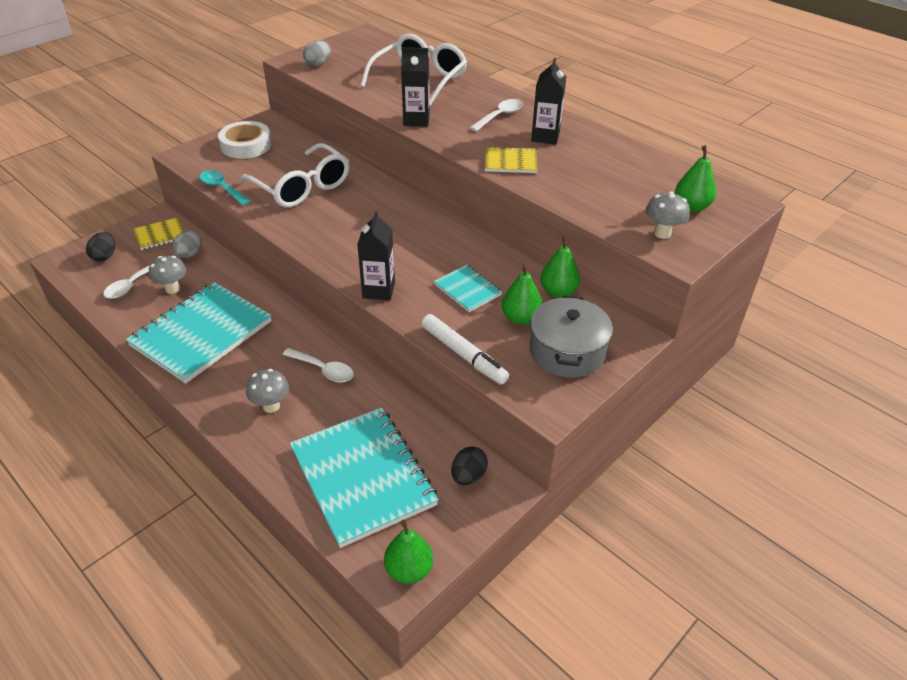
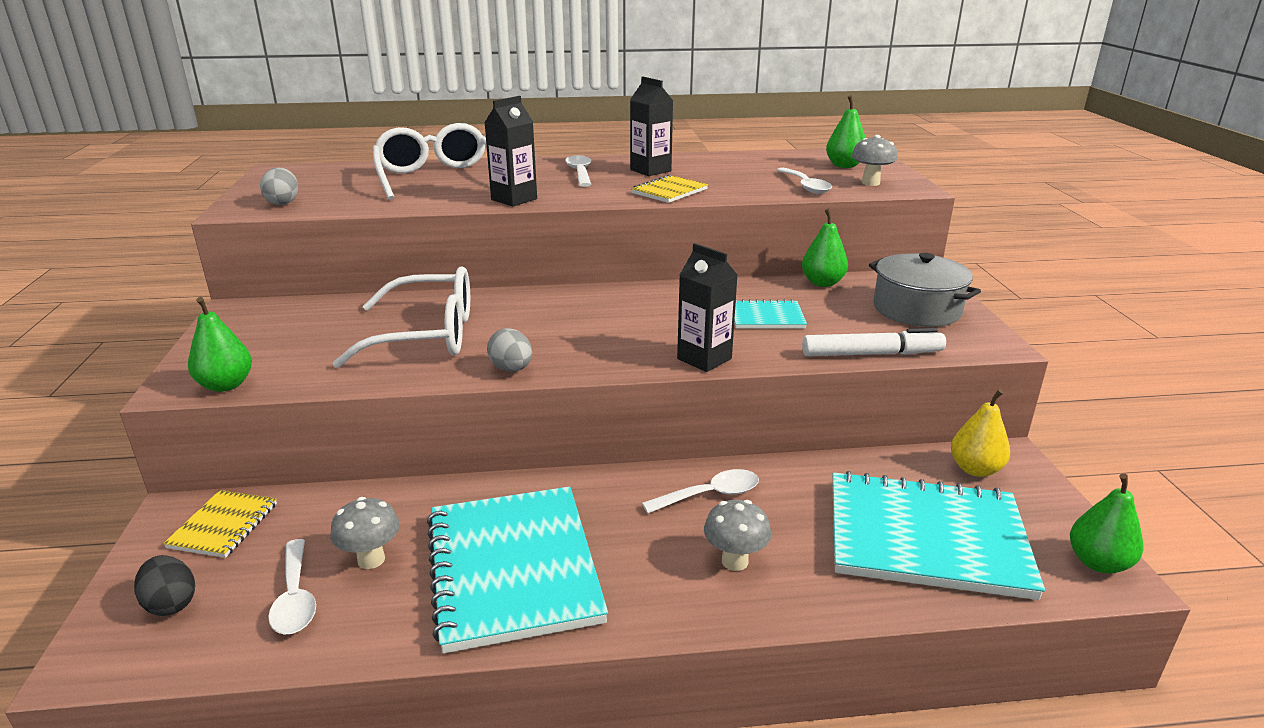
camera: 50 degrees left, 15 degrees down
grey egg [173,231,202,258] -> grey egg moved to [487,328,532,372]
turquoise spoon [200,170,250,205] -> none
white tape [218,121,272,159] -> none
black egg [451,446,488,485] -> yellow pear [951,389,1010,477]
green pear [502,264,543,325] -> green pear moved to [188,297,252,392]
none -> white spoon [777,168,832,194]

